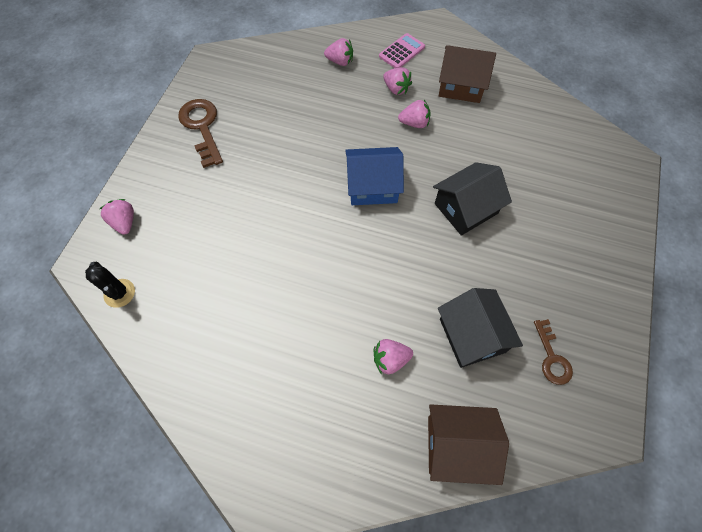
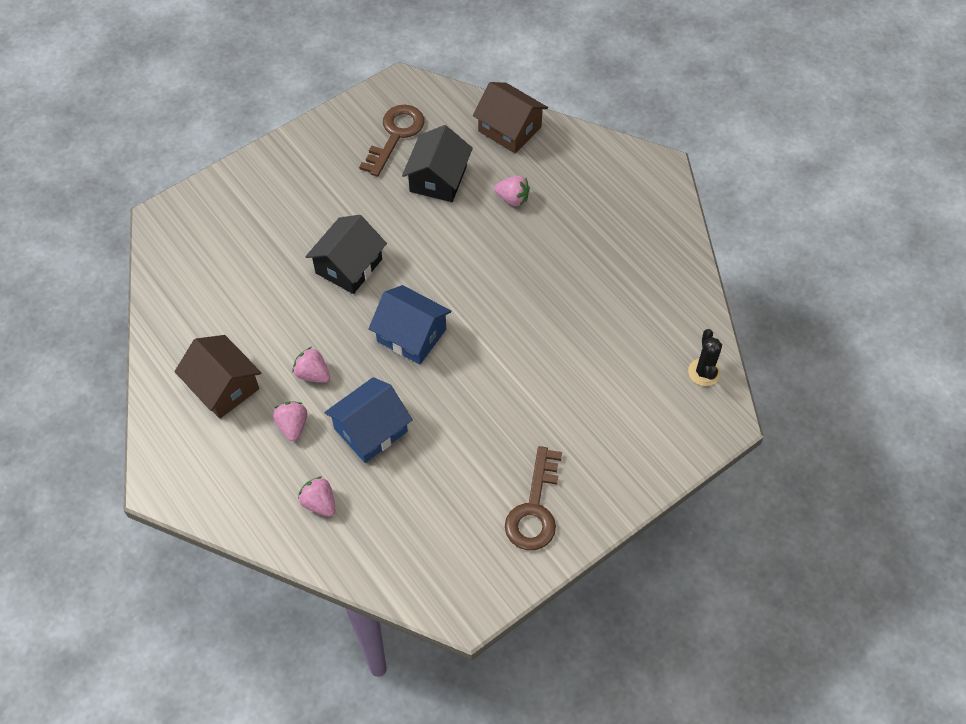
camera: 145 degrees left, 5 degrees down
pink strawberry [100,199,134,235] -> none
pink calculator [379,33,425,68] -> none
black house [433,162,512,236] -> black house turned 60 degrees counterclockwise [305,215,387,294]
brown key [534,319,573,385] -> brown key [359,105,425,177], size x1.62
none -> blue house [324,377,413,463]

